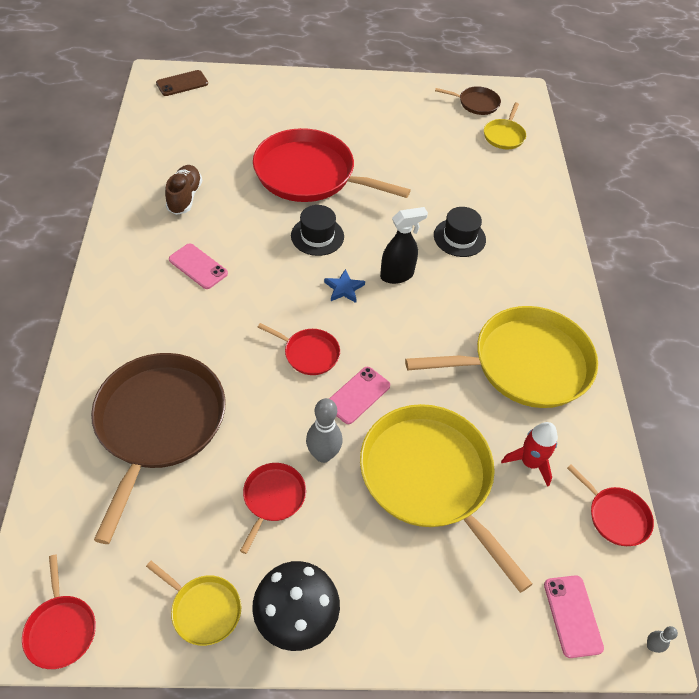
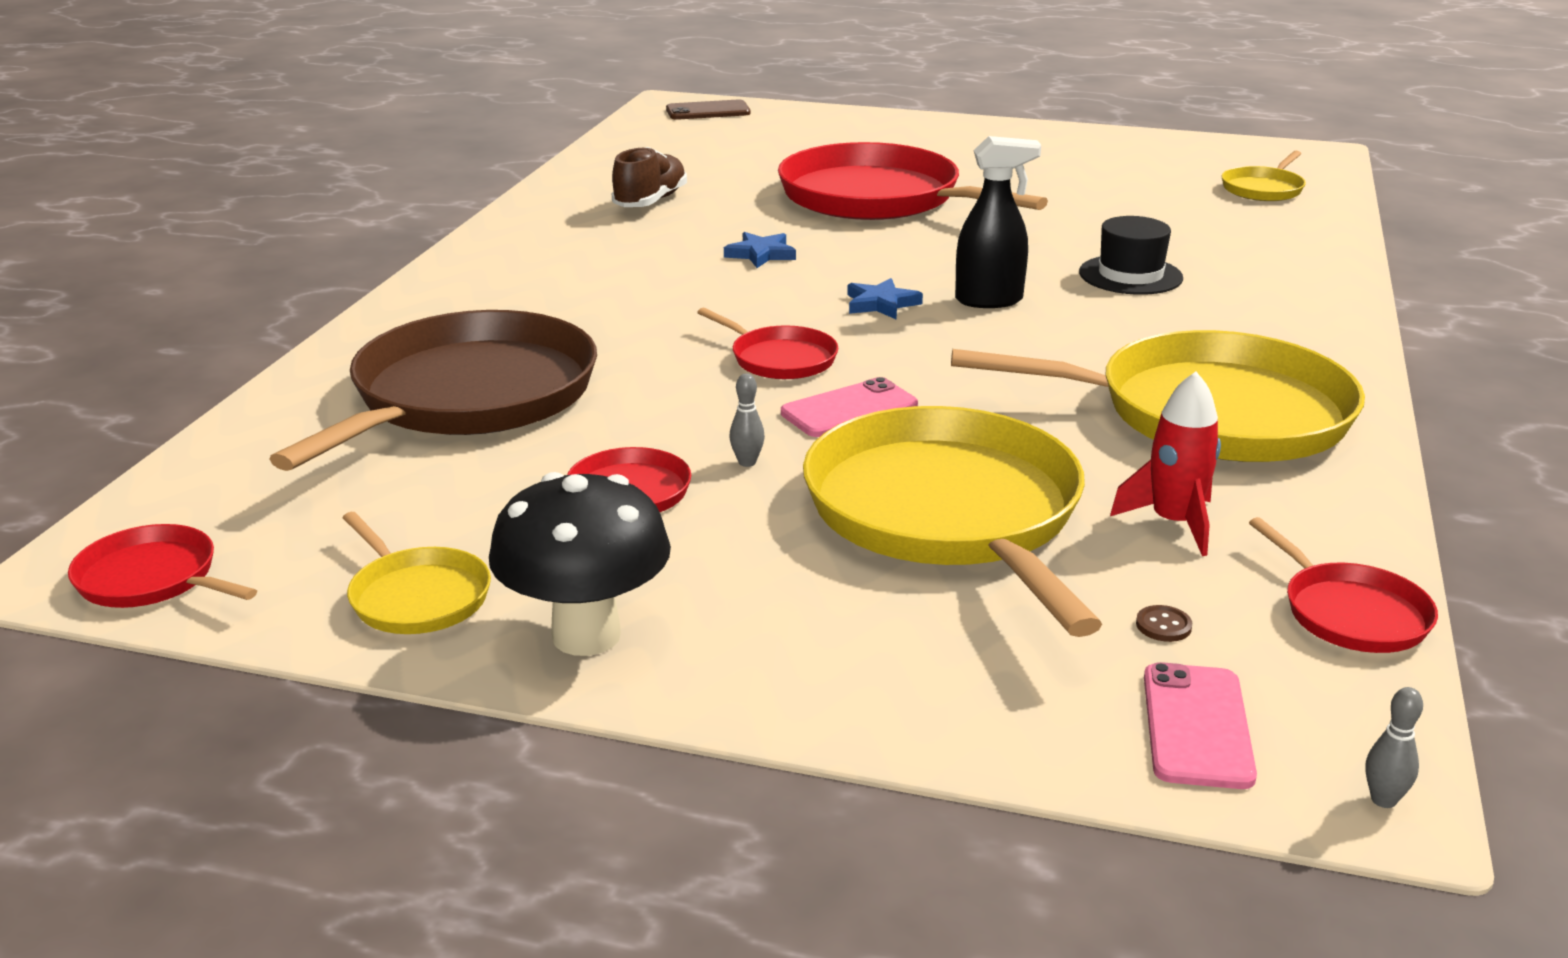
camera: 20 degrees right, 25 degrees down
red pan [22,554,96,669] -> red pan turned 120 degrees clockwise [68,524,257,608]
pink phone [169,244,228,289] -> none
black hat [291,205,344,256] -> none
grey bowling pin [306,398,343,463] -> grey bowling pin [729,374,765,467], size x0.49
brown pan [435,86,501,115] -> none
none -> blue star [724,232,796,268]
none -> brown button [1136,605,1192,642]

